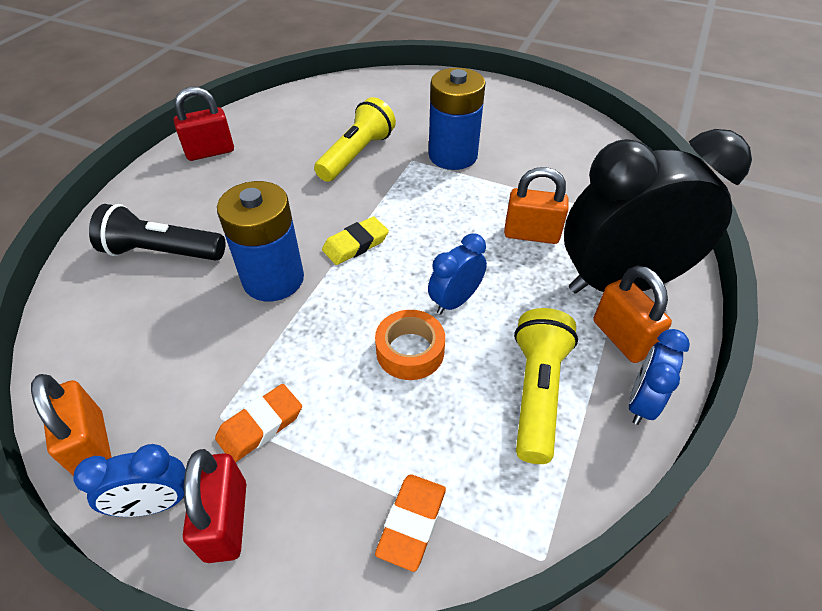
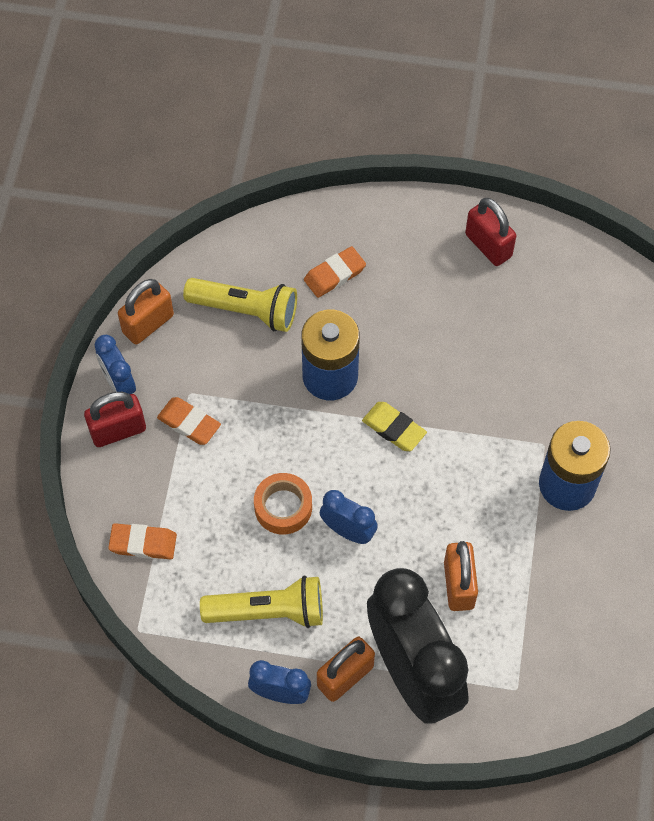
camera: 75 degrees right, 15 degrees up
black flashlight [89,204,225,261] -> orange eraser [304,246,366,298]
yellow flashlight [314,97,396,182] -> yellow flashlight moved to [183,278,297,332]

